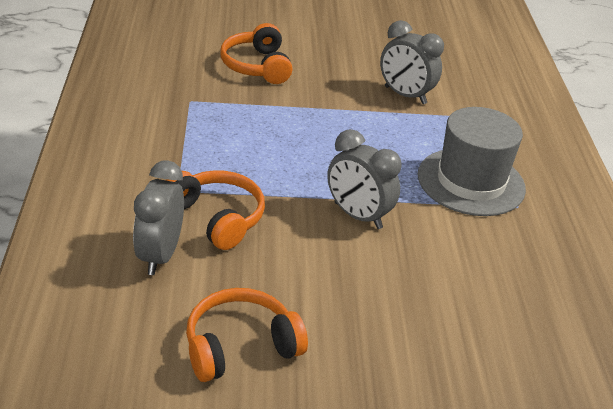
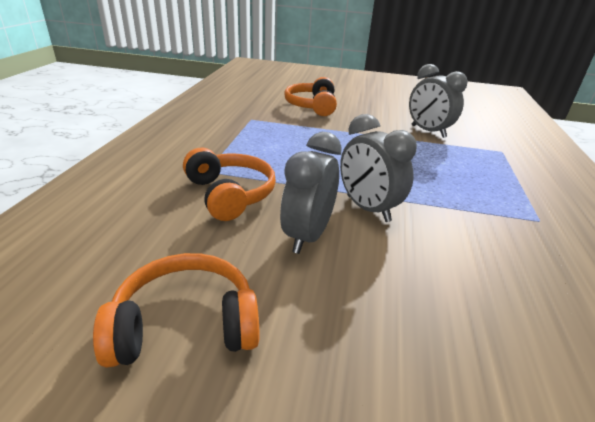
camera: 15 degrees right, 5 degrees down
grey clock [133,161,184,275] -> grey clock moved to [280,132,342,254]
grey hat [418,107,526,216] -> none

